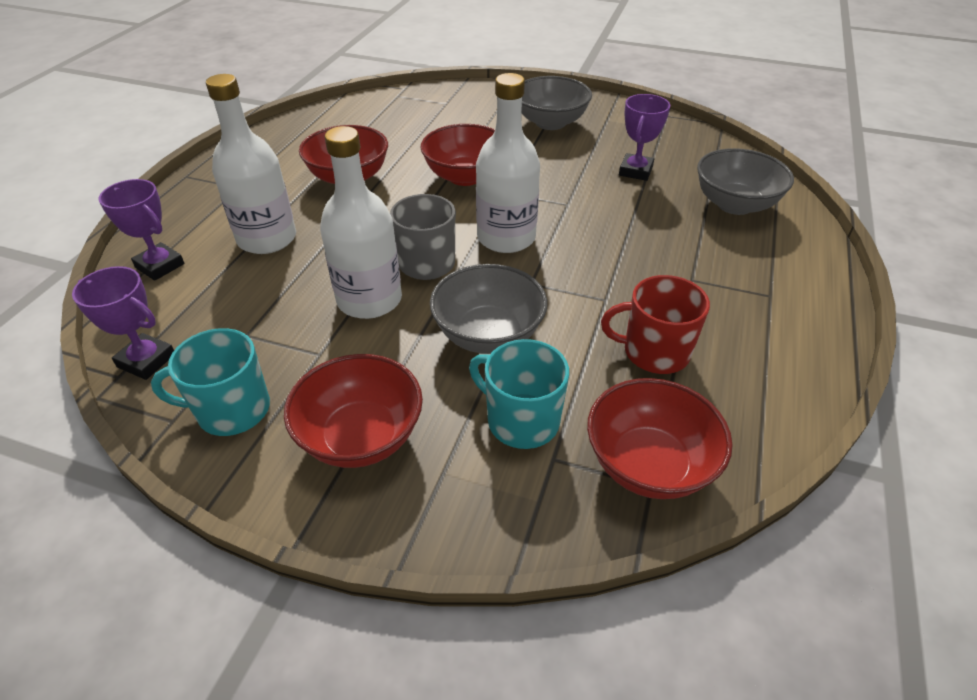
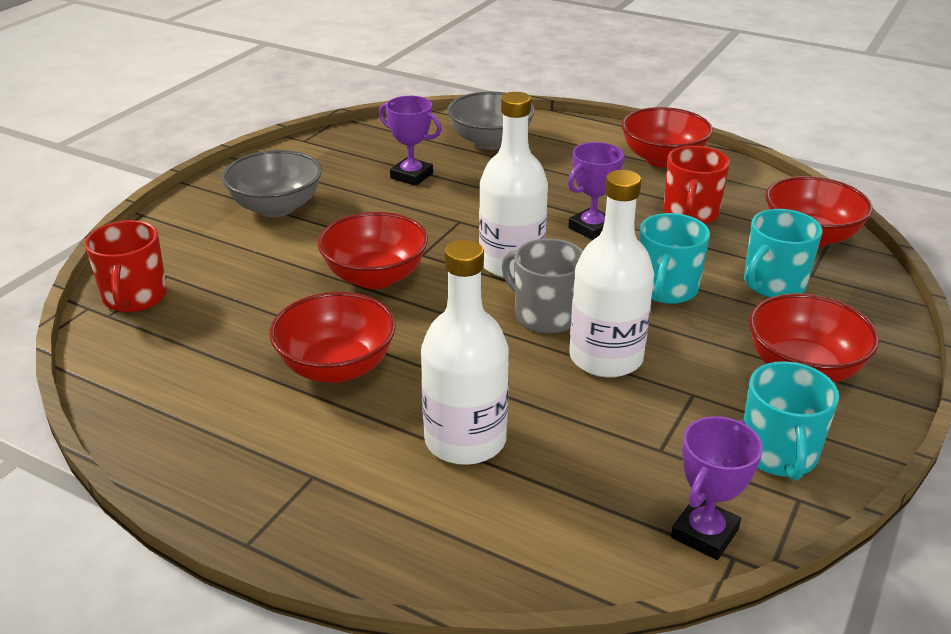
camera: 80 degrees left, 10 degrees down
purple trophy [98,179,185,281] -> purple trophy moved to [568,142,625,240]
grey bowl [430,264,547,354] -> turquoise mug [639,213,710,304]
none -> red mug [85,220,167,312]
none -> red bowl [621,107,713,168]

